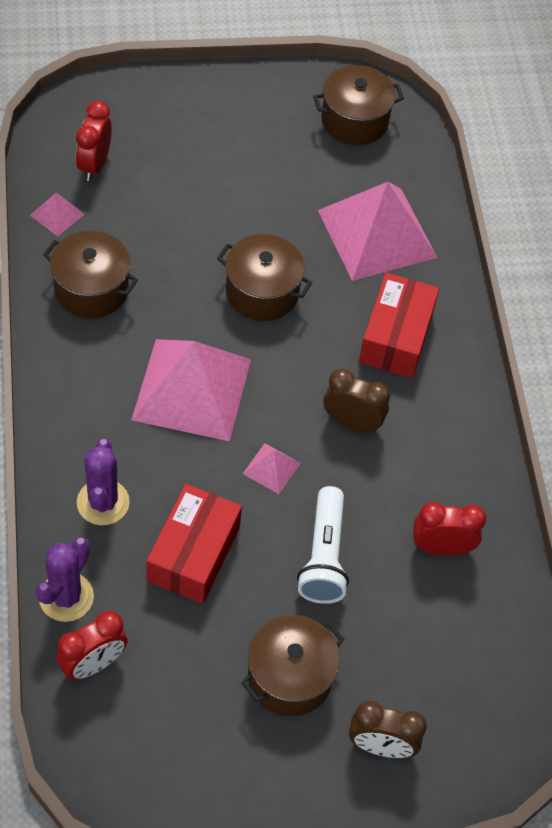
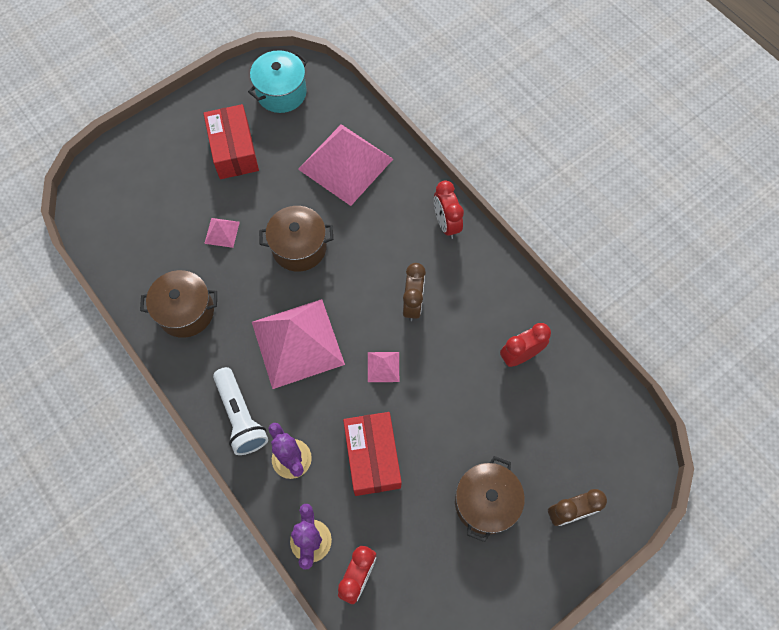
camera: 25 degrees left, 10 degrees up
pink pyramid [30,193,84,236] -> pink pyramid moved to [204,218,240,248]
red clock [76,101,112,181] -> red clock moved to [434,181,464,239]
white flashlight [297,486,349,604] -> white flashlight moved to [213,367,268,455]
brown pot [313,65,404,145] -> turquoise pot [248,50,308,113]
brown clock [323,368,390,433] -> brown clock turned 105 degrees clockwise [403,263,426,321]
red box [359,273,439,378] -> red box moved to [203,104,259,179]

